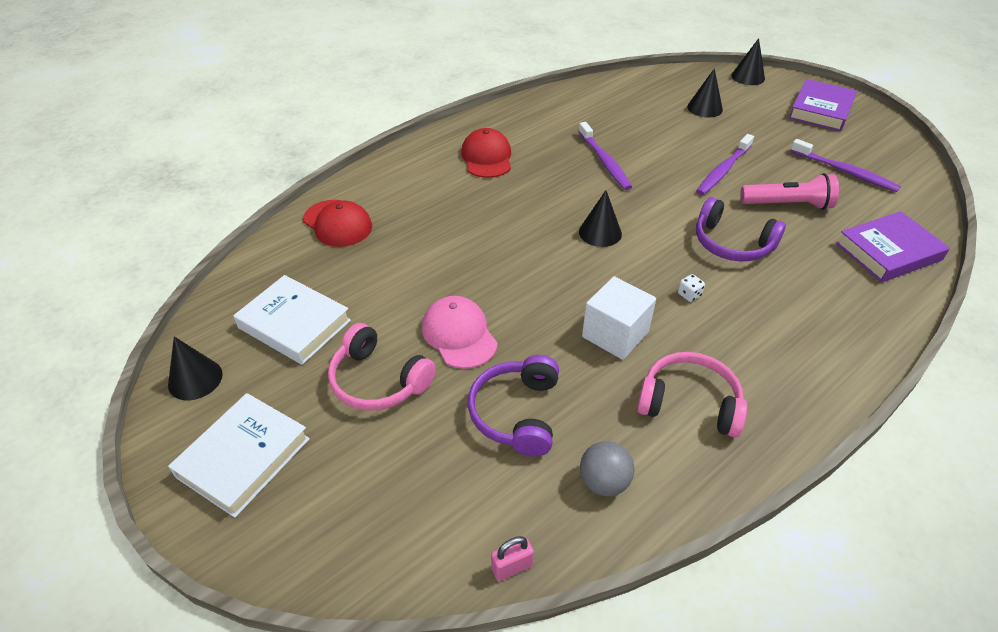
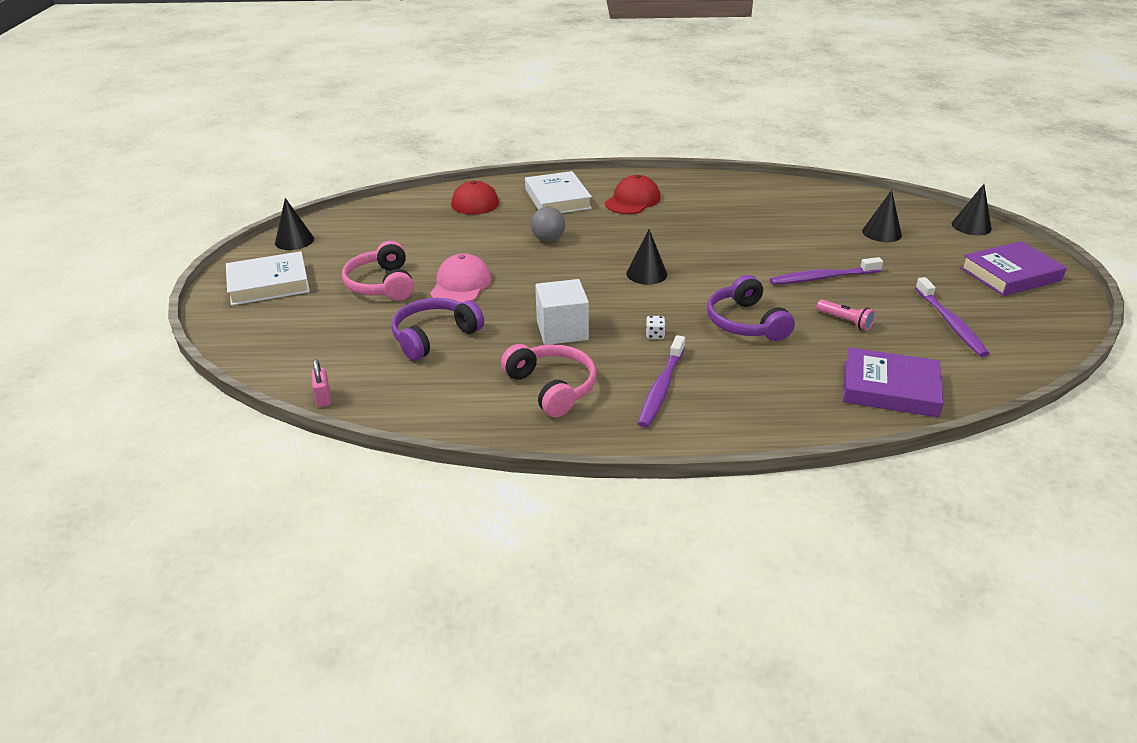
camera: 40 degrees right, 10 degrees down
white book [233,275,351,365] -> white book moved to [525,171,592,213]
pink padlock [491,536,534,581] -> pink padlock turned 60 degrees clockwise [311,359,331,407]
purple toothbrush [578,122,632,190] -> purple toothbrush moved to [638,335,685,428]
grey ball [580,441,634,496] -> grey ball moved to [531,207,565,242]
pink flashlight [740,173,839,210] -> pink flashlight [816,300,875,331], size x0.59

